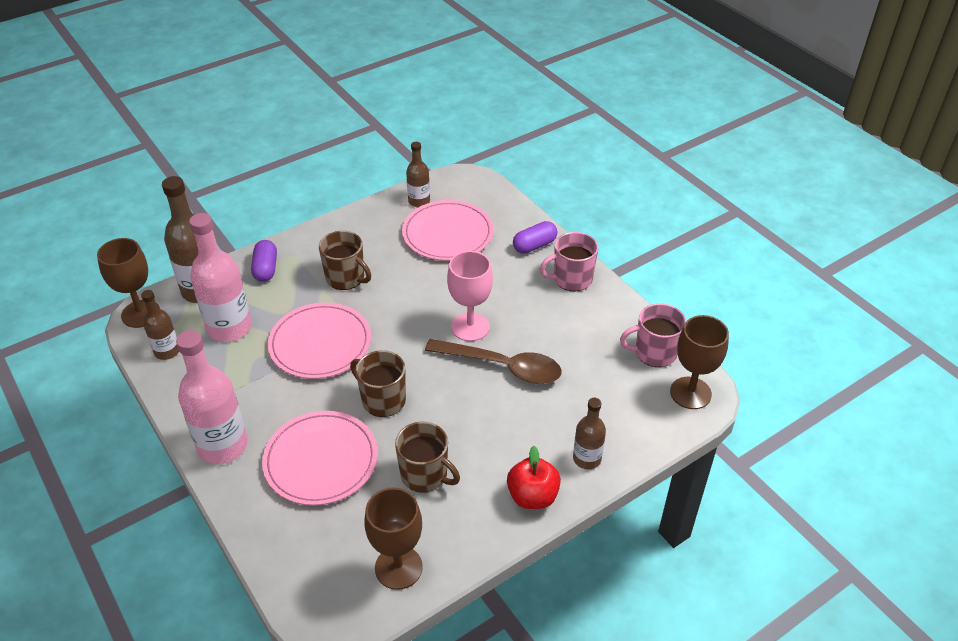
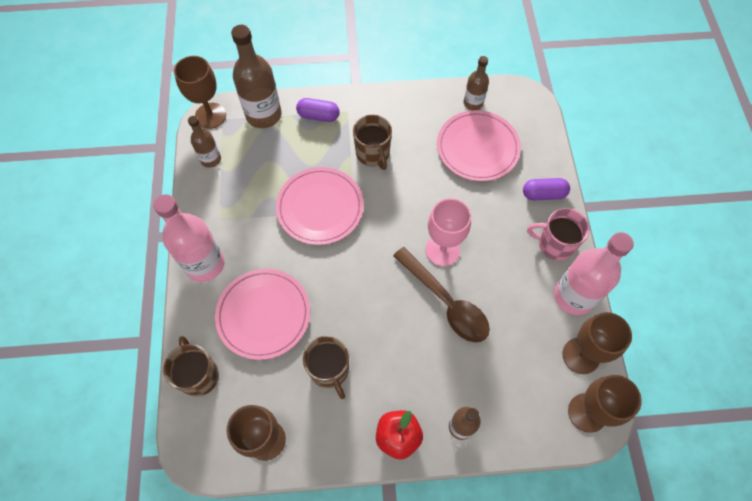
camera: 30 degrees right, 20 degrees up
pink bottle [189,213,252,342] -> pink bottle moved to [554,232,634,315]
purple capsule [251,240,277,282] -> purple capsule turned 75 degrees clockwise [296,98,340,122]
brown mug [350,350,406,417] -> brown mug moved to [163,336,219,397]
pink mug [620,303,686,367] -> brown goblet [563,312,632,374]

